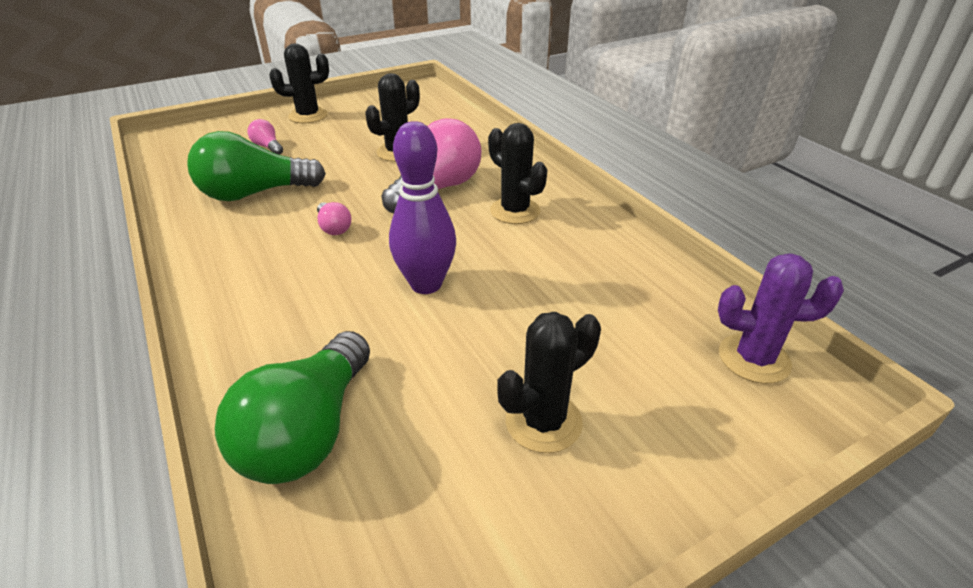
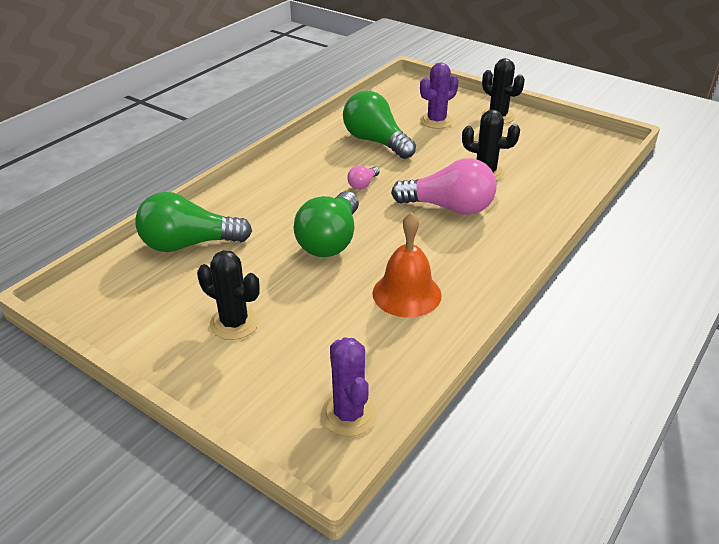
camera: 65 degrees right, 0 degrees up
pink light bulb [247,119,283,155] -> purple cactus [420,62,459,129]
purple bowling pin [389,121,456,294] -> green light bulb [294,191,359,257]
black cactus [488,123,547,224] -> none
none -> orange bell [372,212,442,318]

